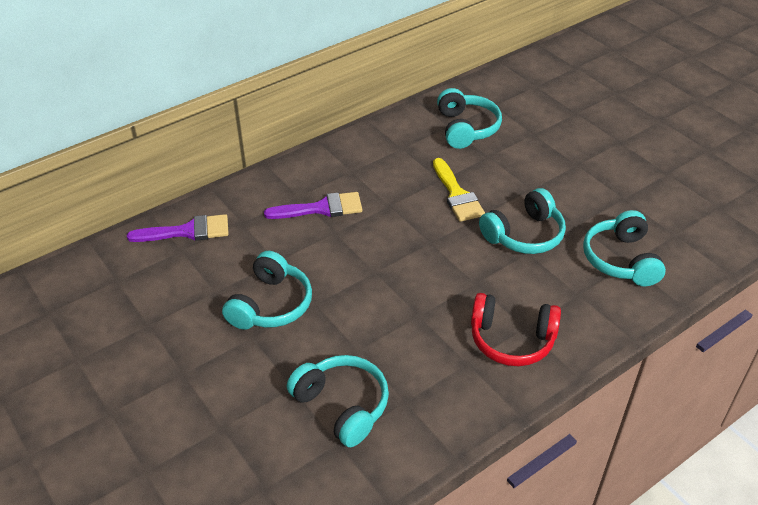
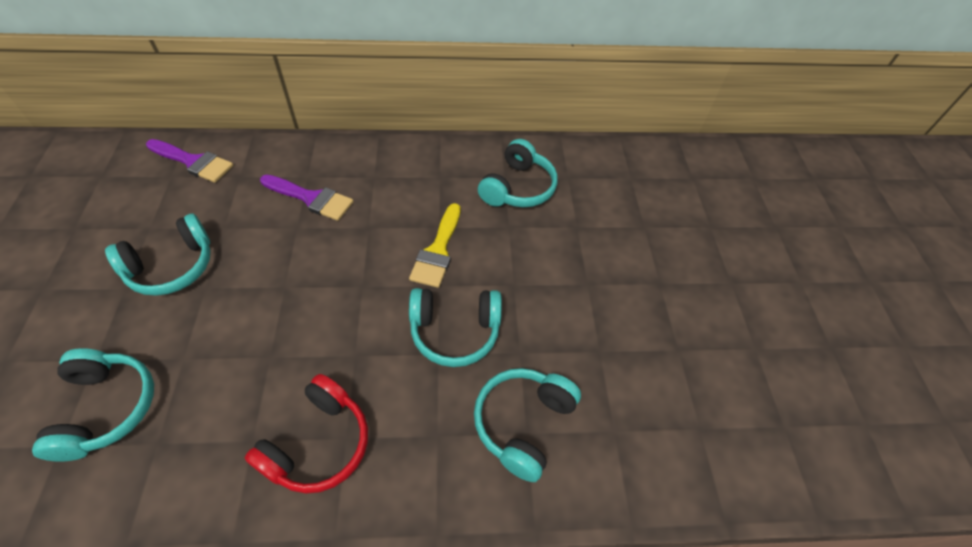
camera: 30 degrees right, 10 degrees up
red headphones [471,293,561,366] -> red headphones turned 105 degrees counterclockwise [245,374,368,494]

